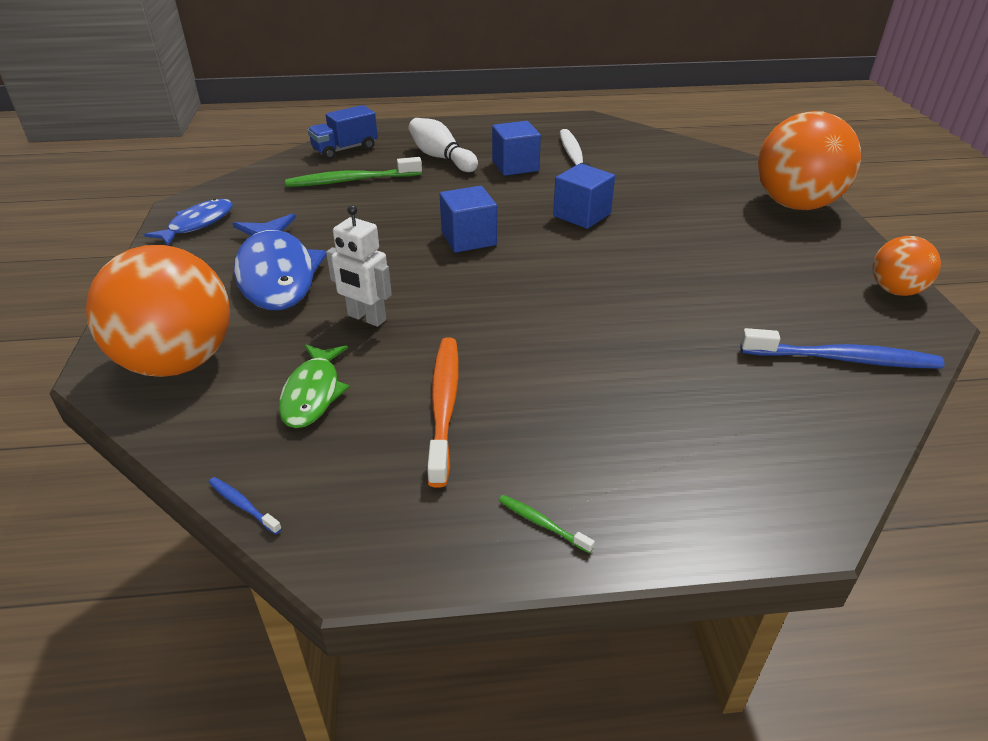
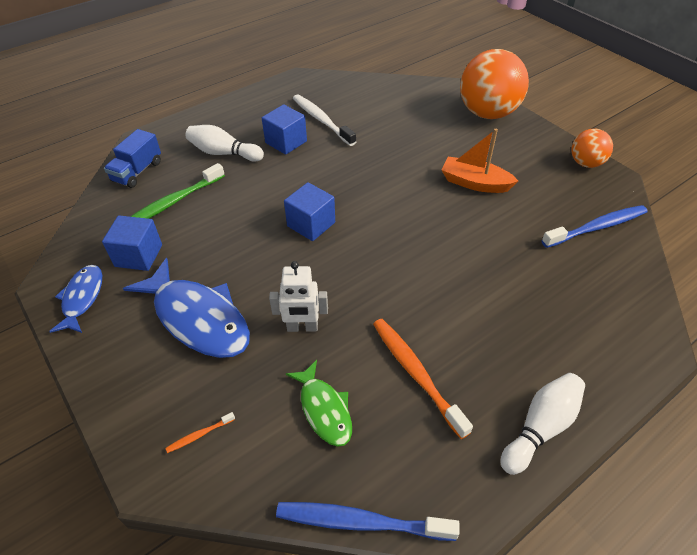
camera: 30 degrees left, 10 degrees up
orange ball [86,245,230,377] -> orange toothbrush [165,412,235,453]
blue toothbrush [208,477,282,535] -> blue toothbrush [276,502,460,541], size x2.25
green toothbrush [498,495,595,553] -> white bowling pin [501,373,585,475]
blue cube [553,163,615,229] -> blue cube moved to [102,215,162,271]
none -> orange boat [442,129,518,193]

